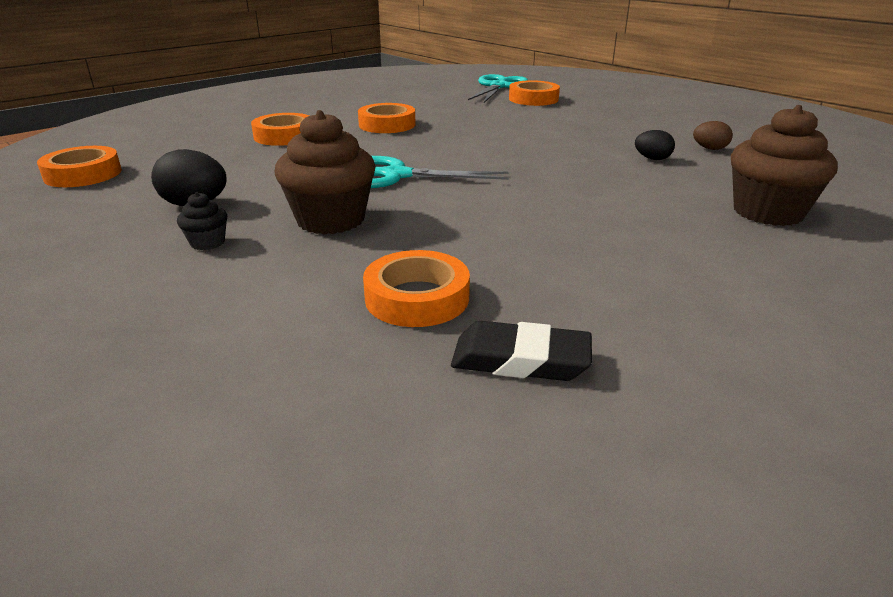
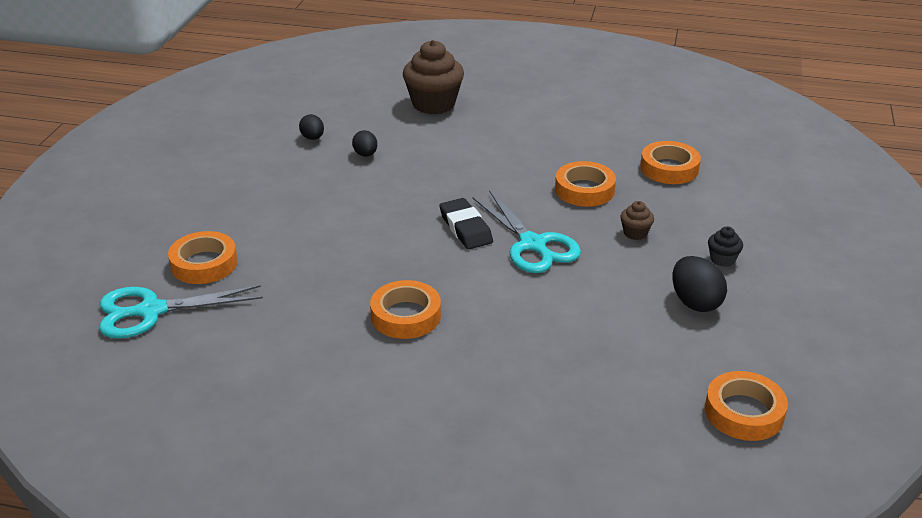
camera: 125 degrees left, 5 degrees up
orange tape [251,113,309,146] -> orange tape moved to [555,161,616,207]
brown cupcake [275,110,376,234] -> brown cupcake [620,201,654,240], size x0.46
black eraser [451,321,592,381] -> black eraser moved to [439,198,493,249]
brown egg [693,121,733,150] -> black egg [299,114,324,140]

